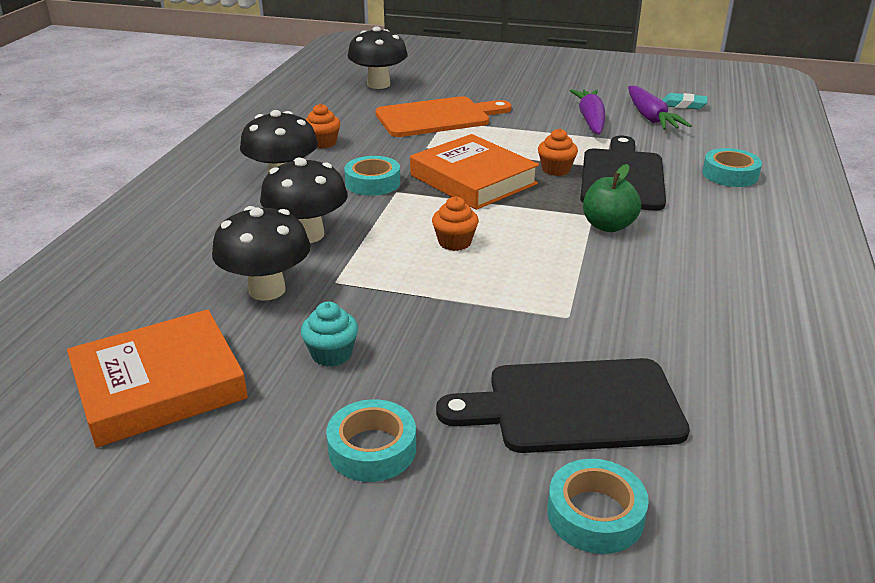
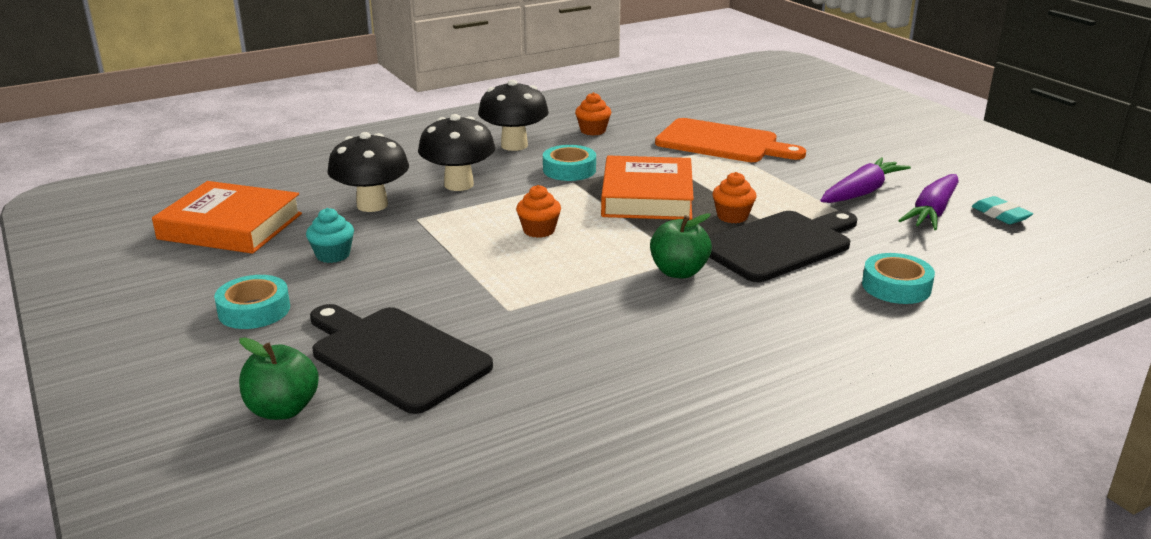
camera: 45 degrees right, 5 degrees down
black mushroom [347,26,408,89] -> none
turquoise tape [547,459,649,554] -> green apple [239,338,319,420]

